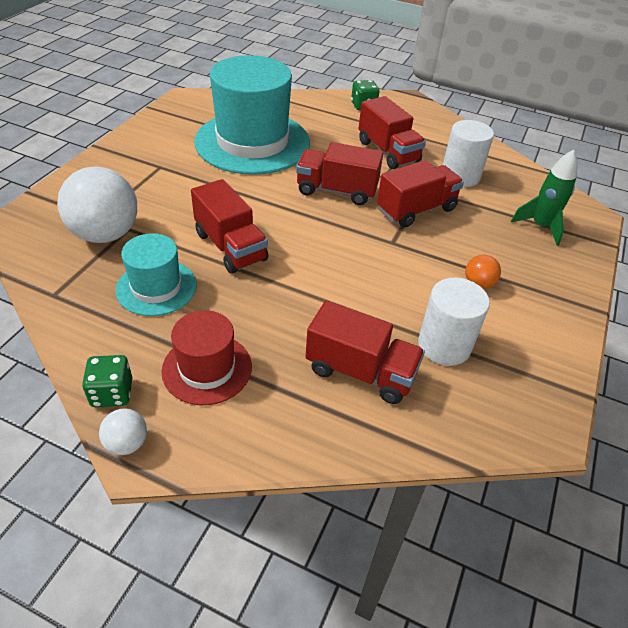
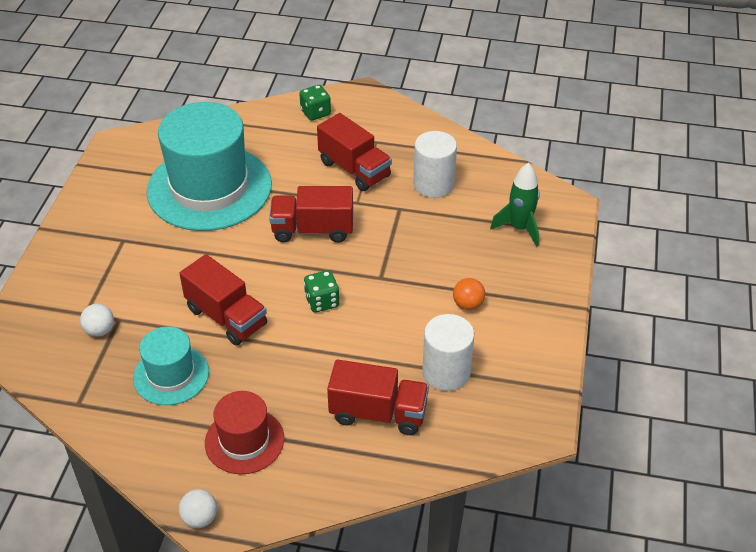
camera: 10 degrees left, 0 degrees up
white ball [57,166,137,243] -> white ball [80,304,114,337], size x0.45
green dice [82,355,132,407] -> green dice moved to [304,270,340,313]
red truck [377,160,464,227] -> none

